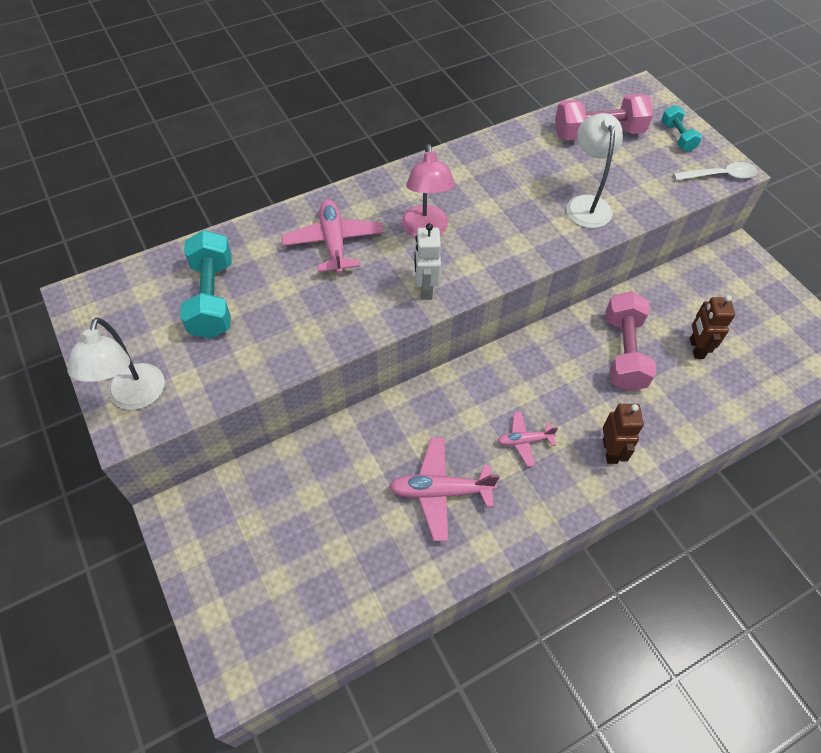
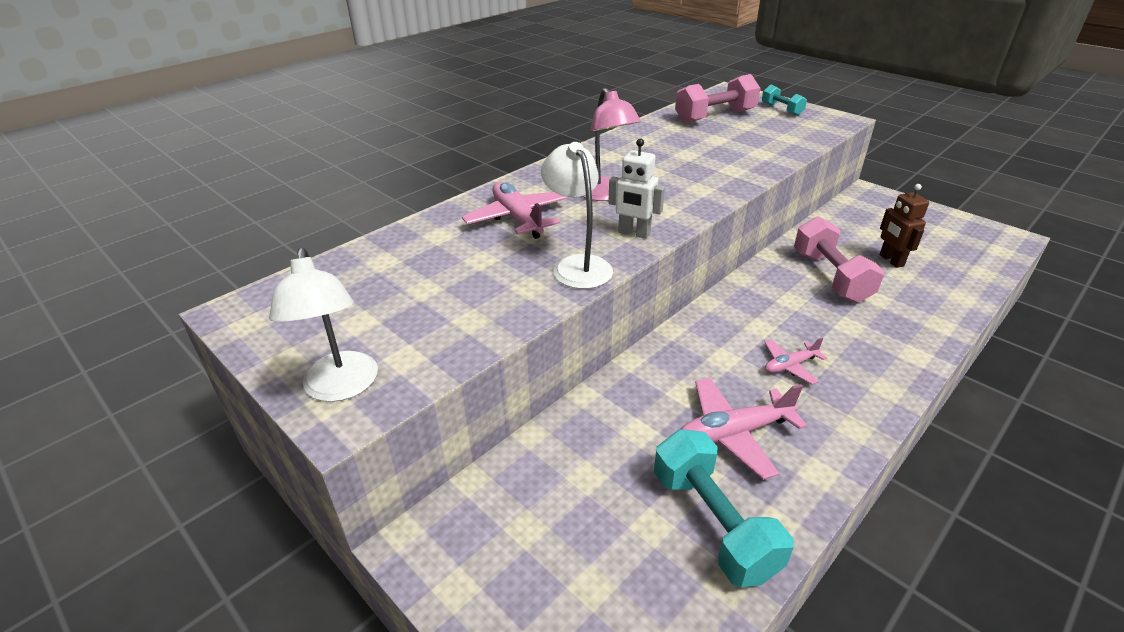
camera: 15 degrees left, 20 degrees down
turquoise dumbbell [180,230,231,339] -> turquoise dumbbell moved to [654,429,794,587]
white robot [414,223,441,300] -> white robot turned 45 degrees counterclockwise [608,138,665,239]
white lamp [566,113,623,228] -> white lamp moved to [541,142,613,289]
brown robot [603,404,644,464] -> none
white spoon [673,162,757,180] -> none

